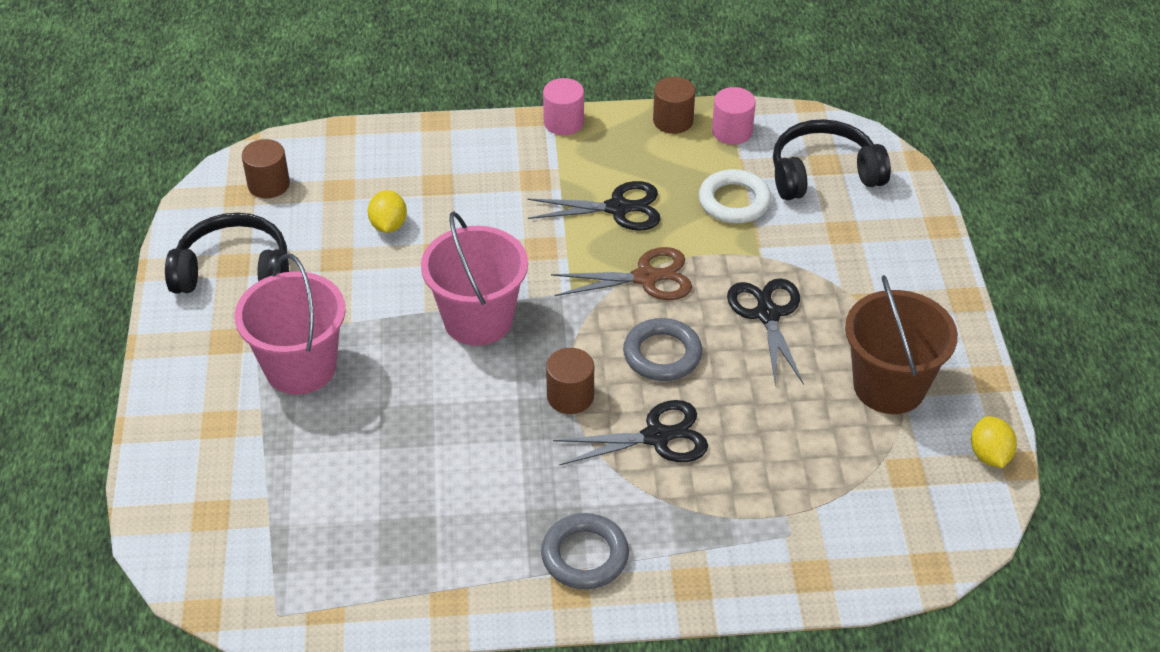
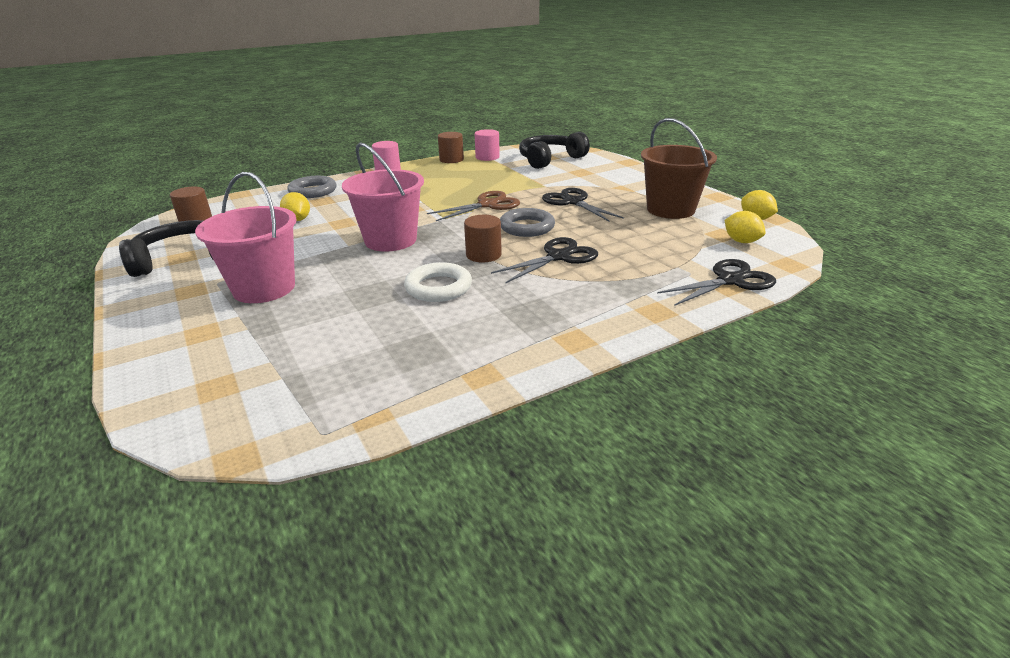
camera: 25 degrees left, 15 degrees down
black scissors [527,181,661,231] -> black scissors moved to [657,259,776,306]
grey ring [541,513,629,589] -> grey ring moved to [287,176,337,198]
white ring [699,169,771,223] -> white ring moved to [404,262,472,302]
none -> yellow lemon [725,211,766,243]

